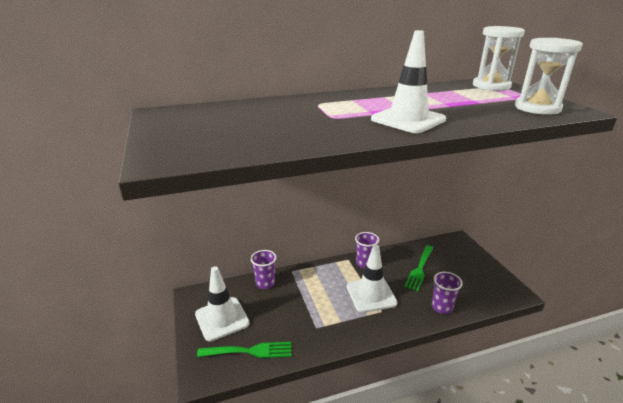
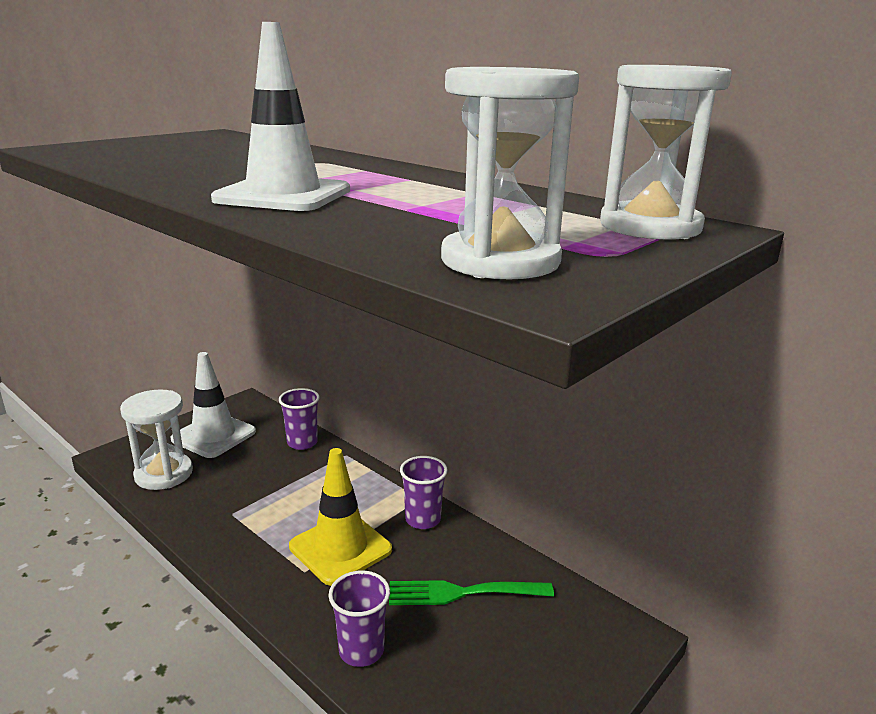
camera: 60 degrees right, 5 degrees down
green fork [197,342,292,358] -> white hourglass [120,390,193,490]
white traffic cone [347,245,397,313] -> yellow traffic cone [289,448,392,586]

